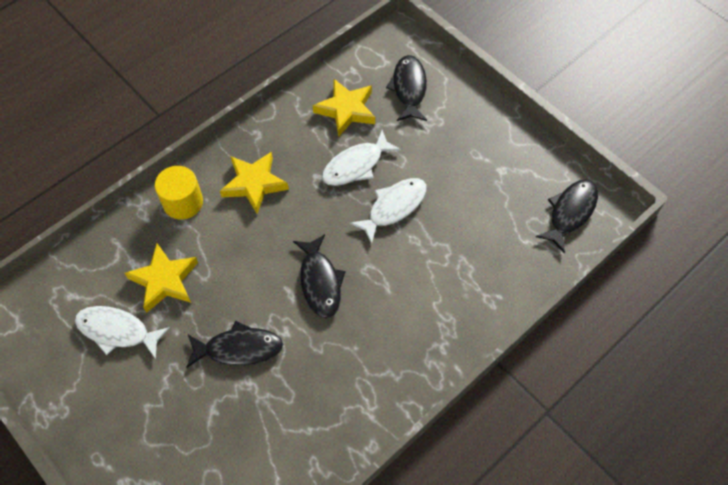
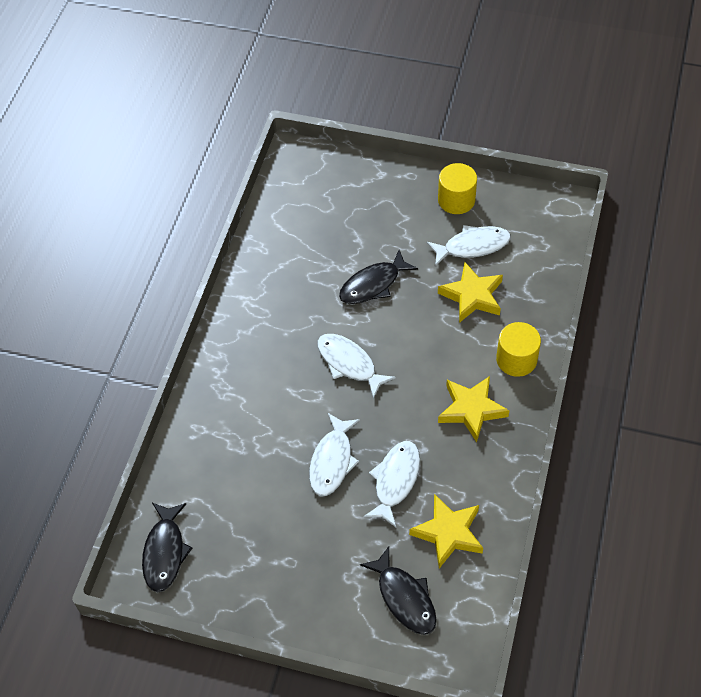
camera: 150 degrees right, 5 degrees down
black fish [293,234,345,318] -> white fish [317,334,396,399]
none -> yellow cylinder [438,163,477,214]

